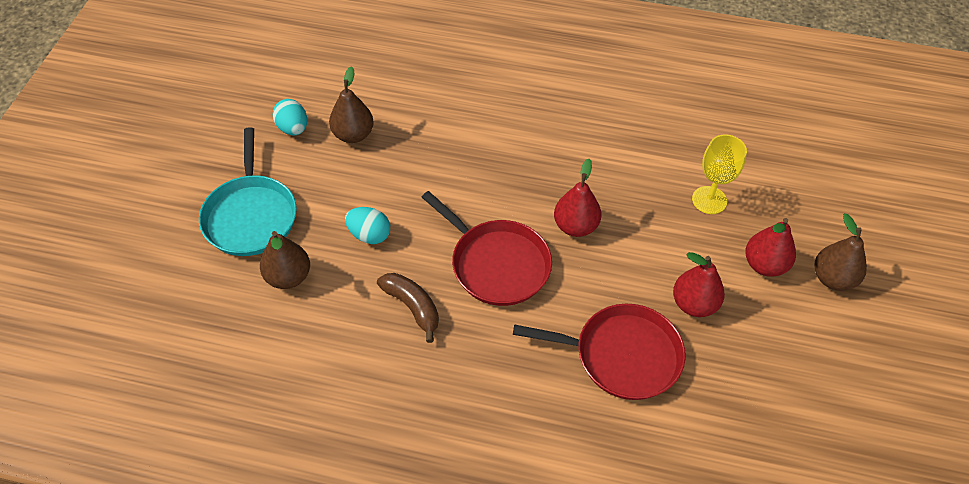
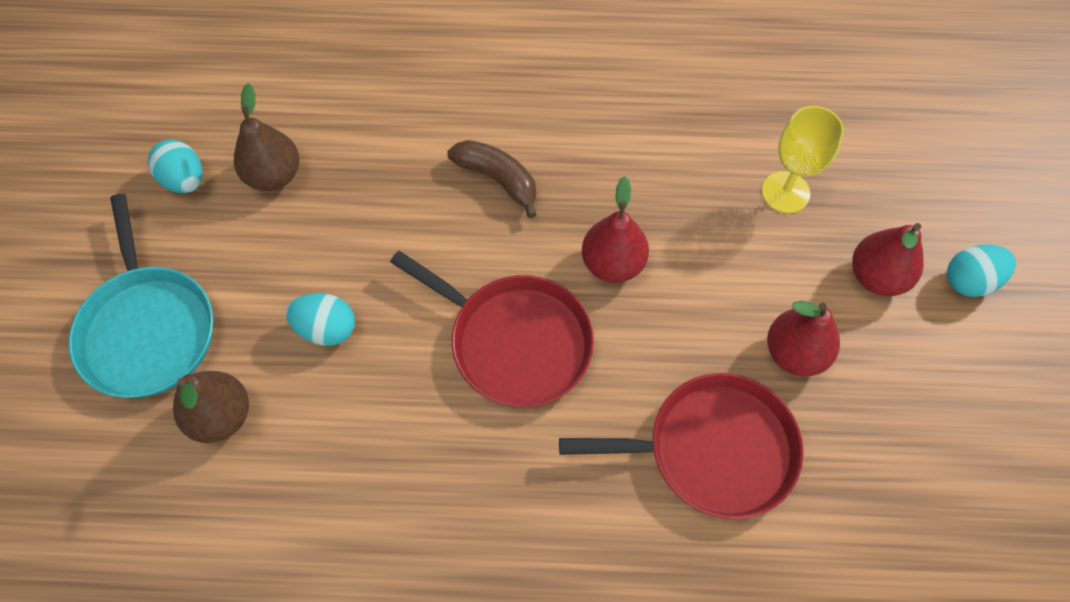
camera: 10 degrees left, 10 degrees up
brown banana [377,273,439,343] -> brown banana moved to [447,140,537,218]
brown pear [814,213,867,291] -> turquoise egg [947,245,1016,297]

